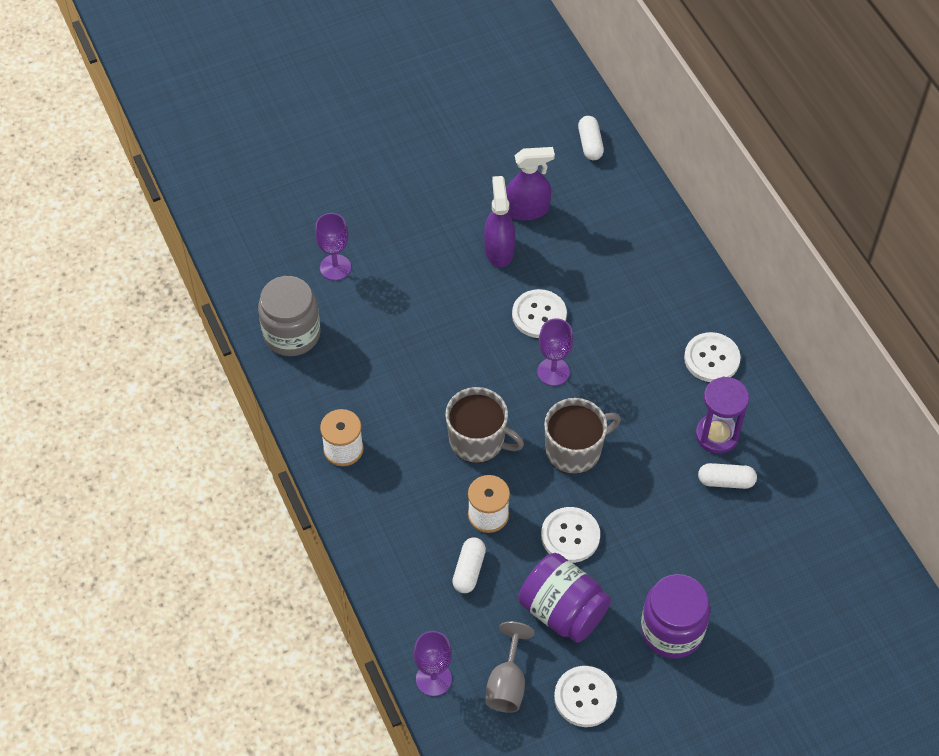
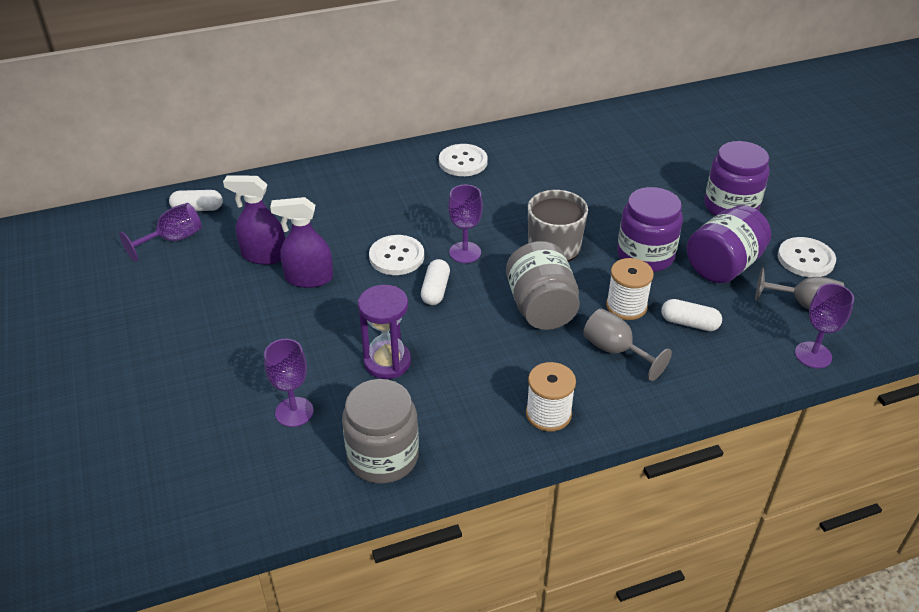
camera: 85 degrees left, 15 degrees down
grey mug [445,387,524,463] -> grey jar [506,241,580,330]
purple spray bottle [506,147,555,221] -> purple spray bottle turned 75 degrees counterclockwise [223,175,285,265]
white button [541,507,600,563] -> purple jar [617,187,683,272]
purple hourglass [696,377,749,454] -> purple hourglass moved to [358,285,411,379]
white capsule [698,463,757,489] -> white capsule moved to [421,259,450,305]
none -> purple goblet [119,203,202,261]
none -> grey goblet [583,309,672,381]

